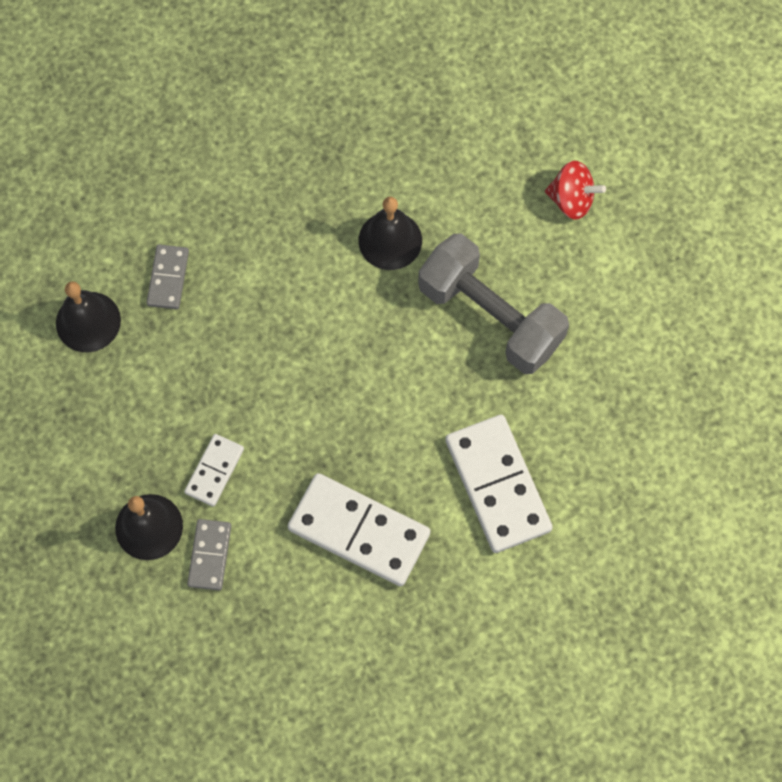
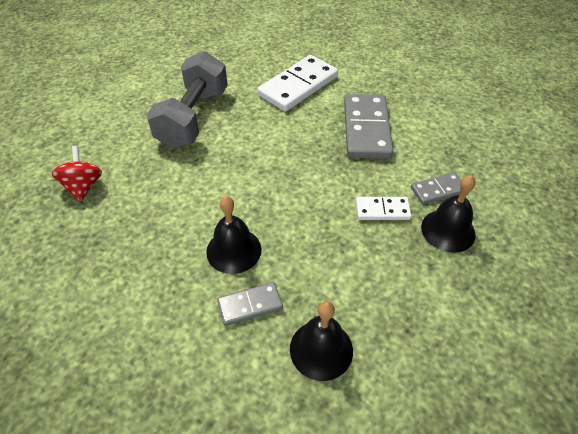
camera: 115 degrees left, 20 degrees down
white domino [288,473,431,586] -> grey domino [344,94,393,159]
black bell [359,197,422,270] -> black bell moved to [206,196,262,274]
red spinning top [545,161,606,220] -> red spinning top moved to [52,146,102,202]

